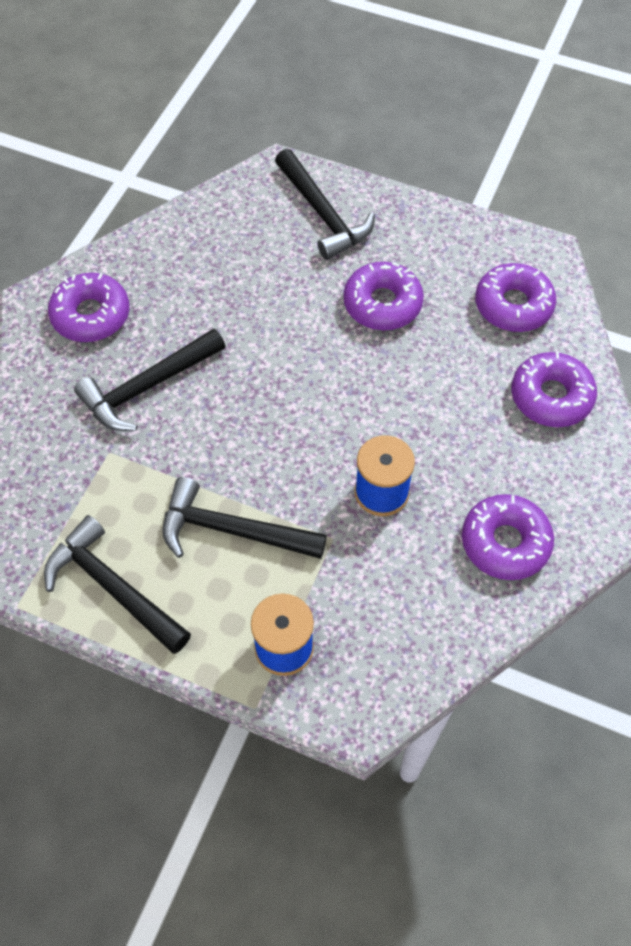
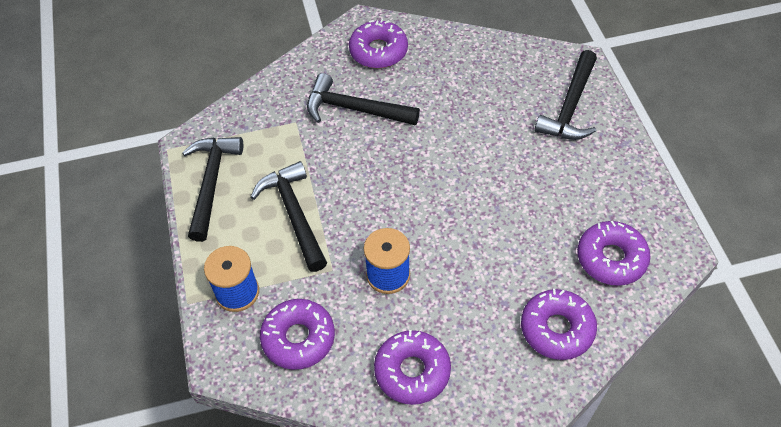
camera: 55 degrees right, 5 degrees down
purple donut [343,262,424,330] -> purple donut moved to [260,299,335,370]

